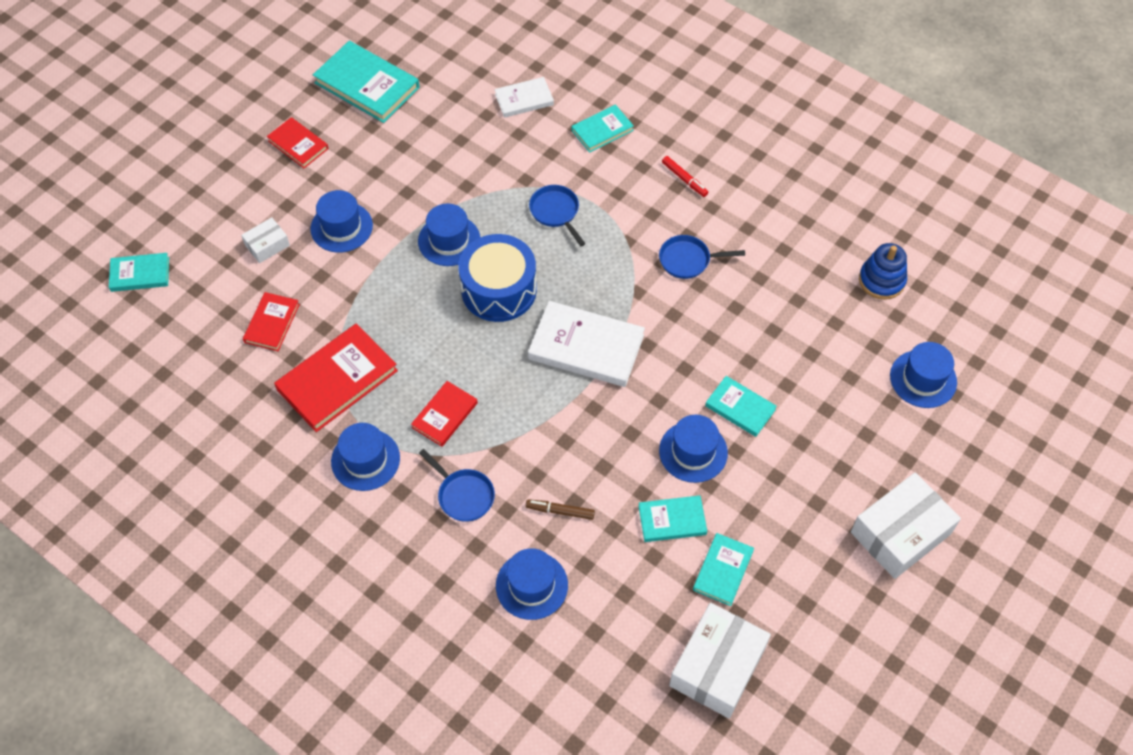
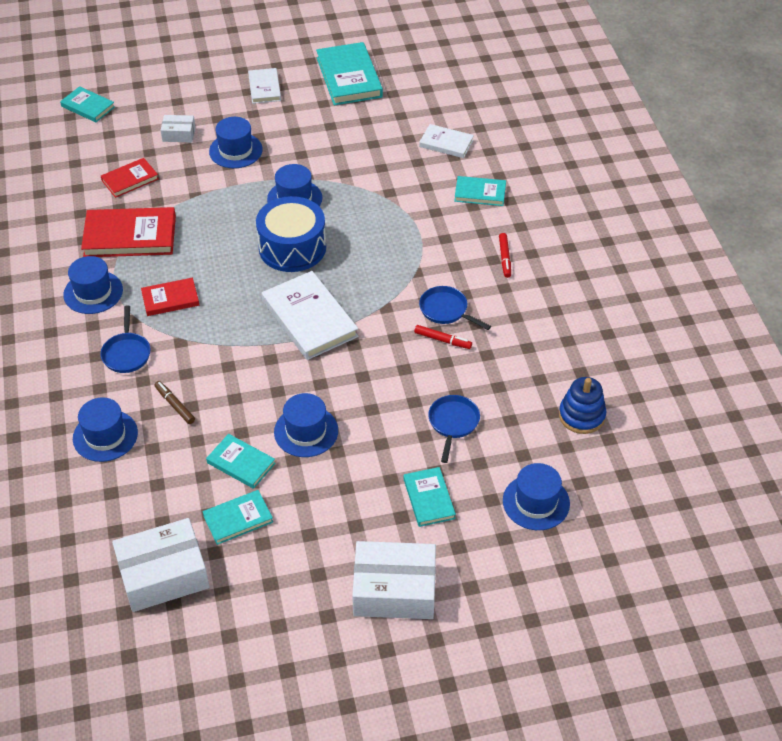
camera: 40 degrees right, 10 degrees down
red book [267,117,329,168] -> white book [248,68,281,104]
blue pan [529,185,586,246] -> blue pan moved to [428,395,480,463]
turquoise book [705,376,777,437] -> turquoise book moved to [404,467,456,527]
none -> red marker [414,325,472,349]

